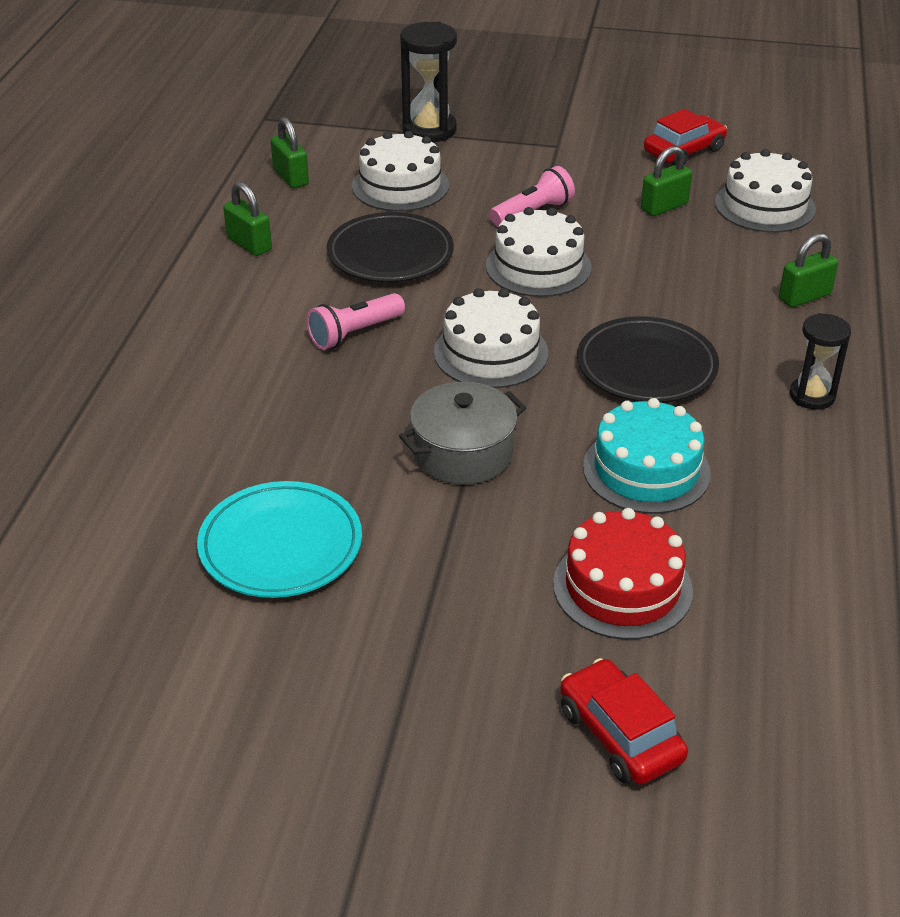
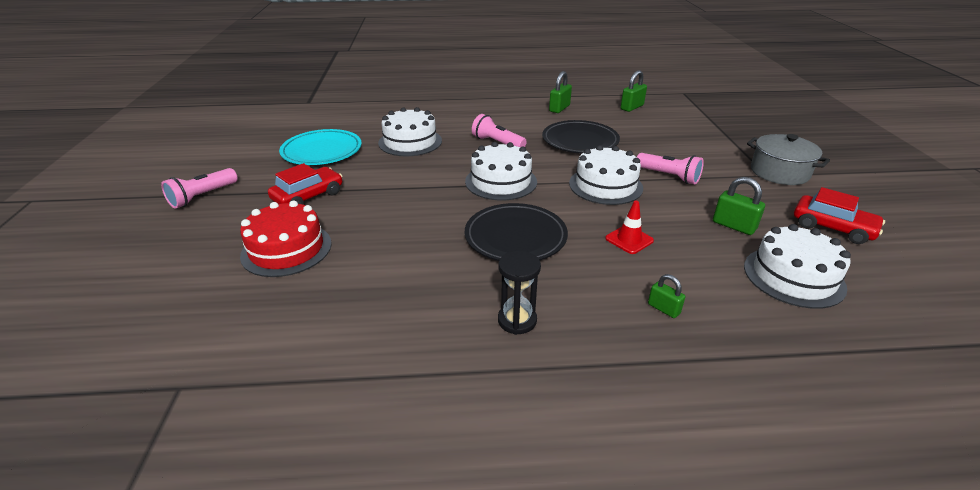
camera: 75 degrees right, 5 degrees down
white cake [352,131,449,212] -> white cake moved to [378,107,442,156]
grey pot [399,382,527,485] -> grey pot moved to [747,134,830,185]
black hourglass [400,22,457,142] -> none
red car [560,658,688,784] -> red car moved to [268,163,342,205]
turquoise cake [583,398,711,514] -> none
green padlock [779,233,838,307] -> green padlock [648,274,685,318], size x0.64
none -> pink flashlight [161,168,238,209]
none -> red traffic cone [605,201,654,254]

